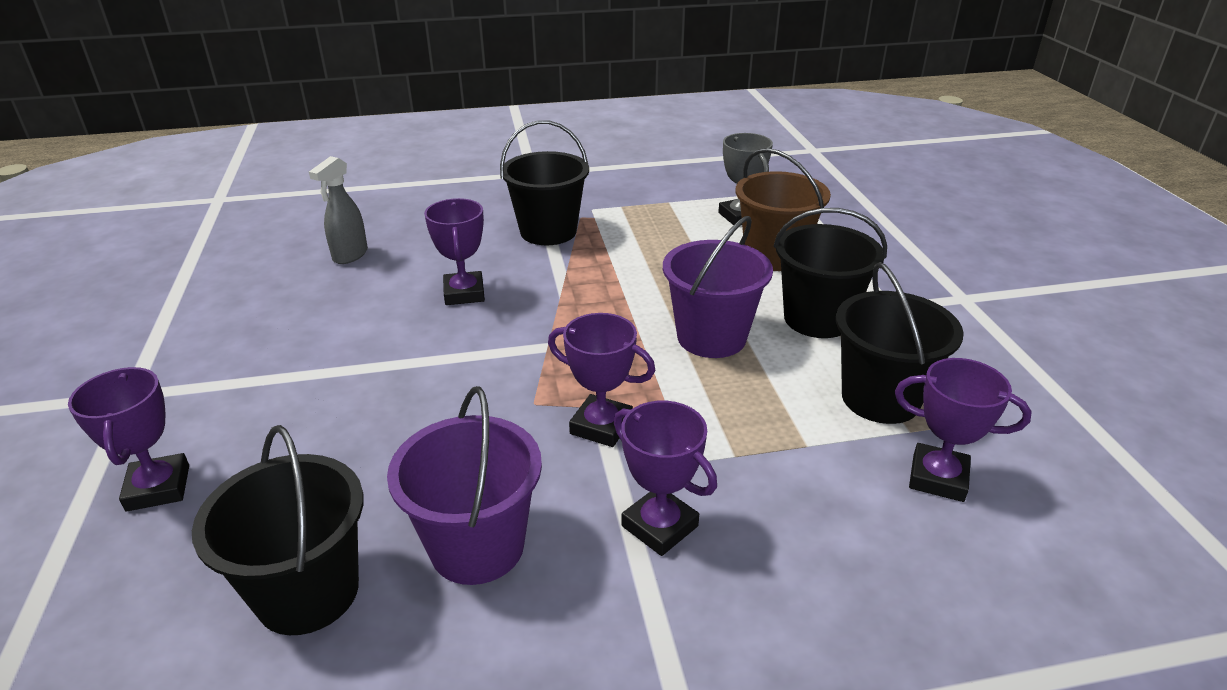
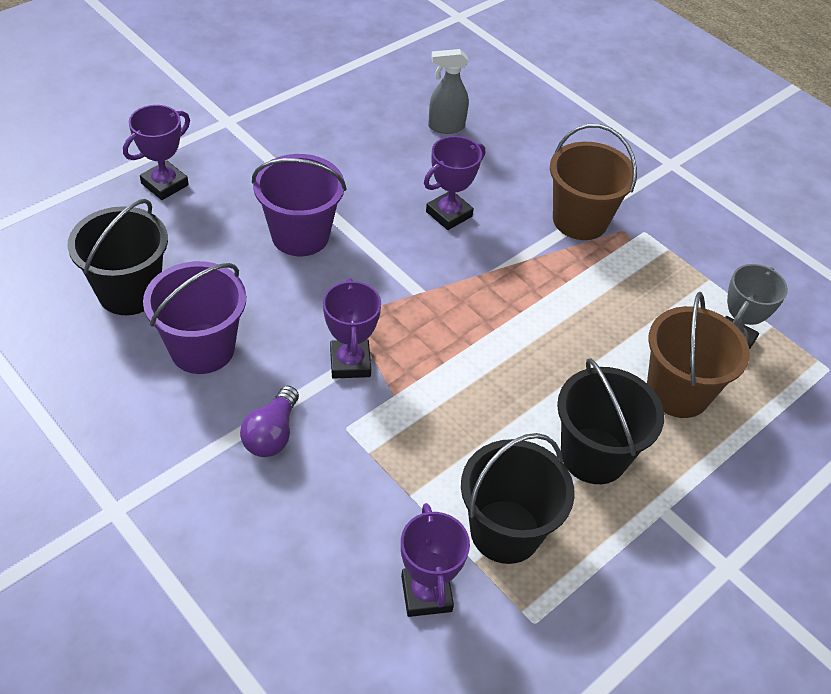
camera: 55 degrees right, 15 degrees up
black bucket [500,120,589,245] -> brown bucket [550,124,637,240]
purple trophy [614,401,717,556] -> purple light bulb [240,386,299,457]
purple bucket [663,216,773,358] -> purple bucket moved to [252,154,346,256]

